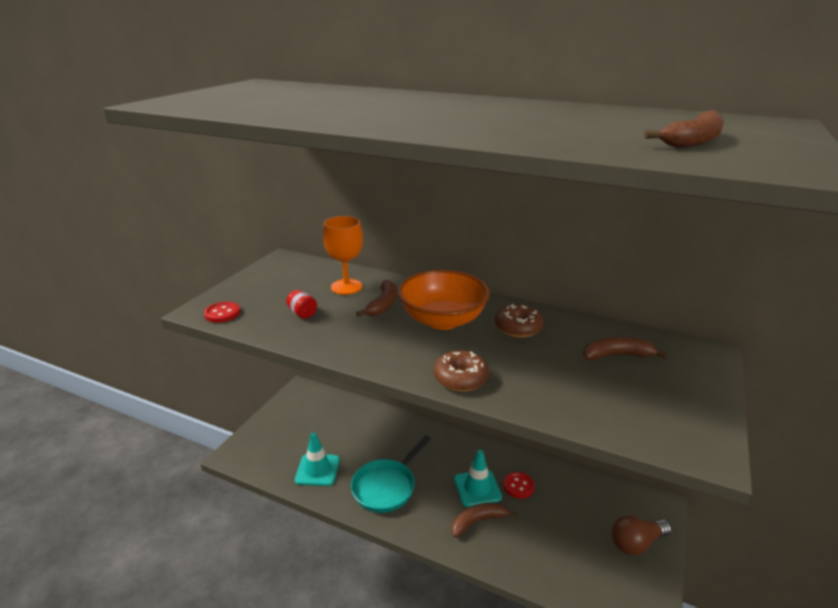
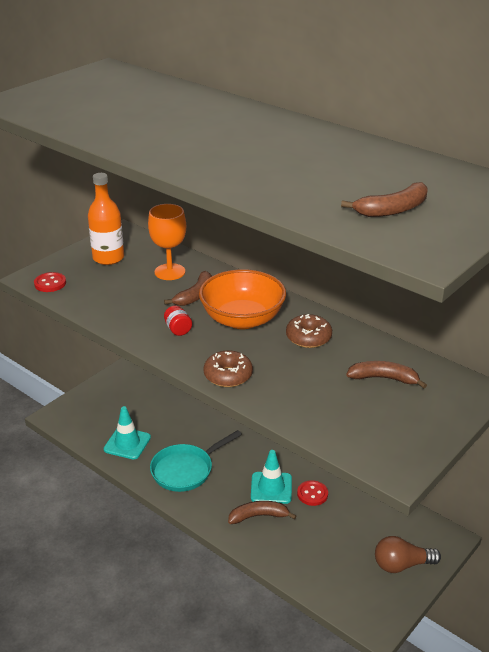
camera: 15 degrees right, 5 degrees up
red jar [286,290,317,319] -> red jar moved to [164,306,192,336]
none -> orange bottle [88,173,124,265]

